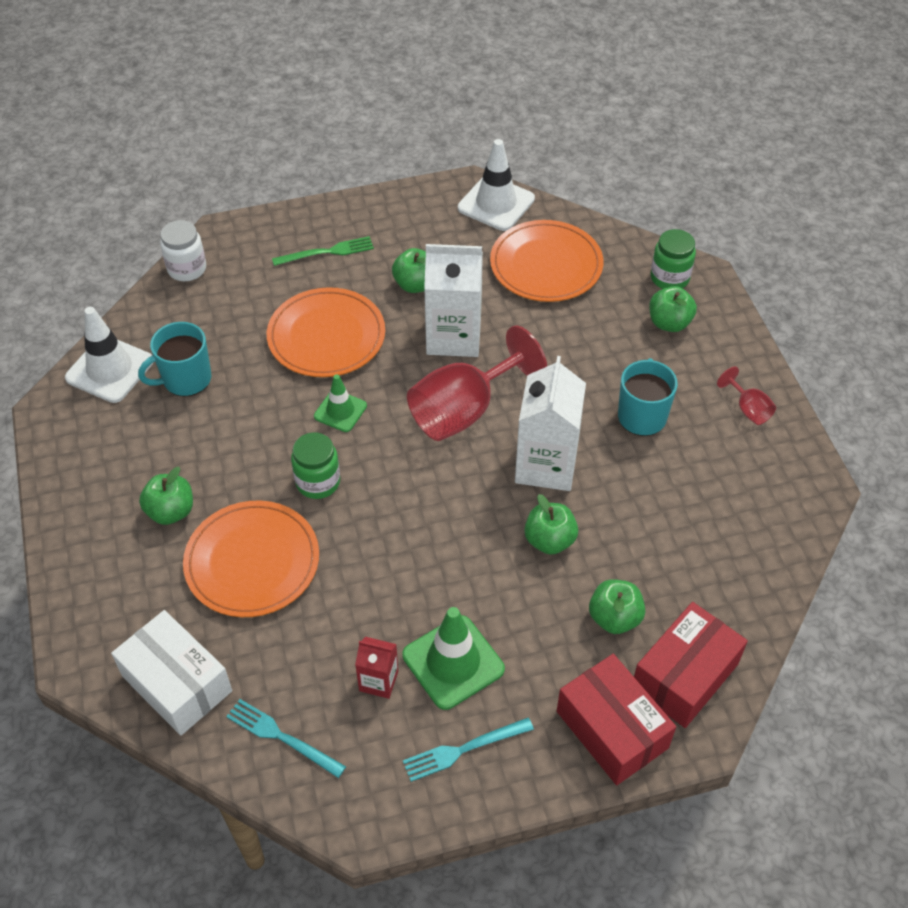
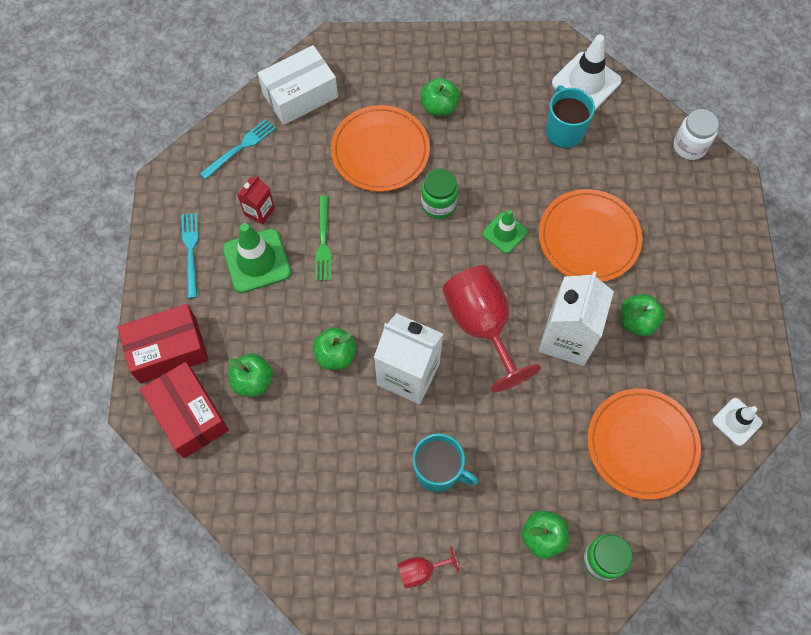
camera: 105 degrees right, 15 degrees up
green fork [272,236,374,266] -> green fork moved to [315,196,332,281]
white traffic cone [458,139,535,231] -> white traffic cone [713,398,762,446], size x0.60

